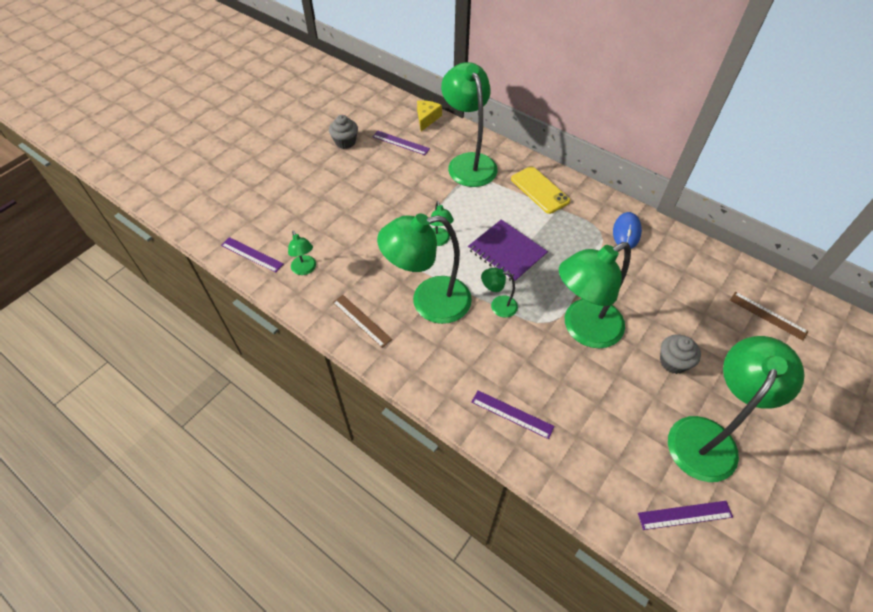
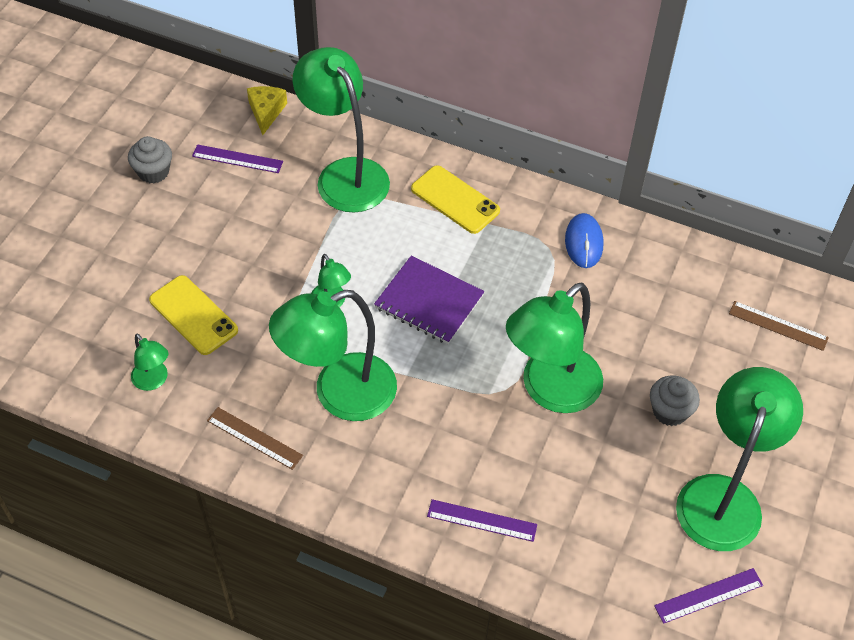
camera: 15 degrees left, 0 degrees up
purple ruler [221,237,283,273] -> none
green lamp [481,268,518,318] -> none
none -> yellow phone [149,275,238,355]

